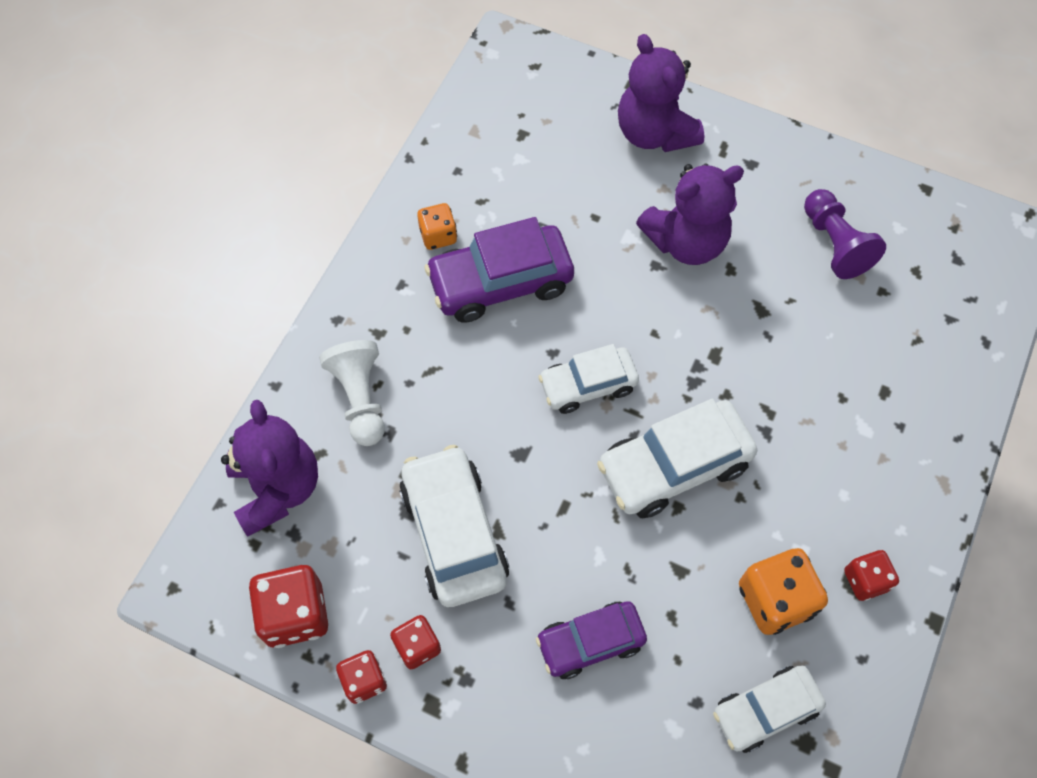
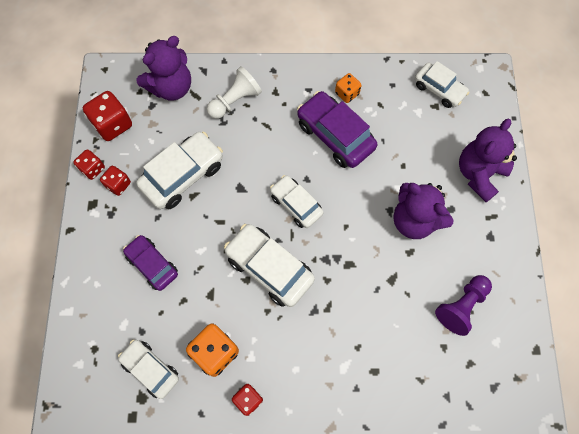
camera: 65 degrees right, 5 degrees up
none -> white car [415,61,470,108]

